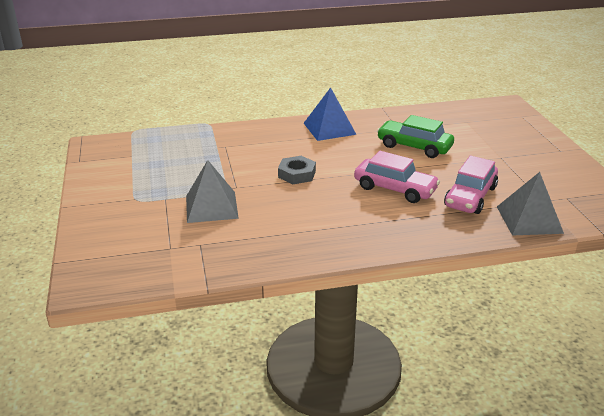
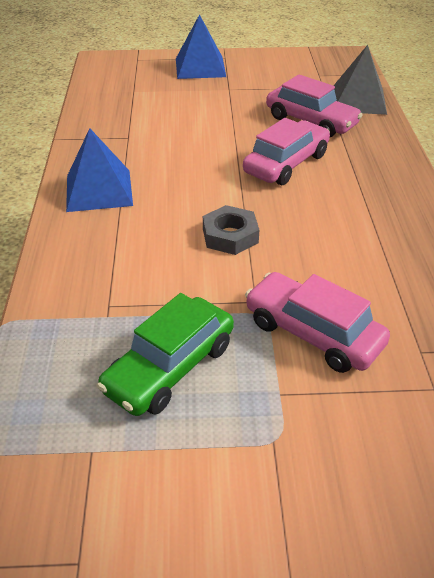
camera: 80 degrees left, 10 degrees up
grey pyramid [186,160,239,223] -> pink car [245,272,390,373]
green car [377,115,454,158] -> green car moved to [97,293,234,416]
none -> blue pyramid [176,14,226,79]

